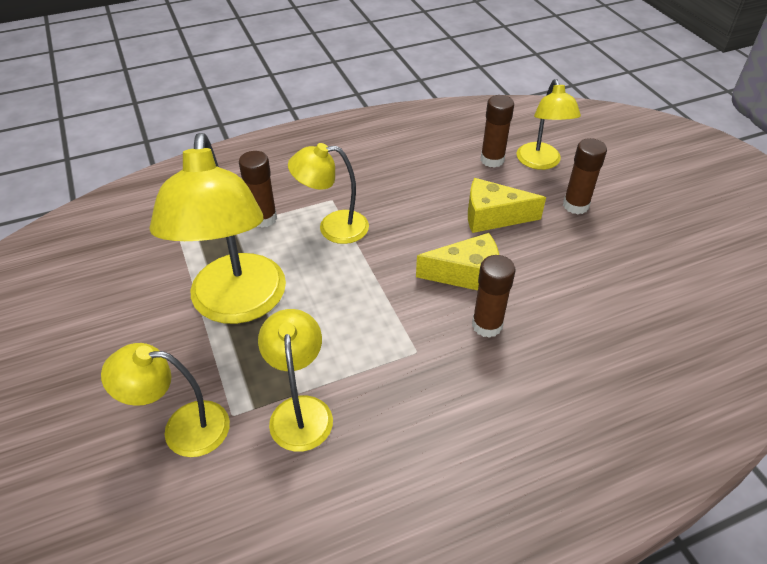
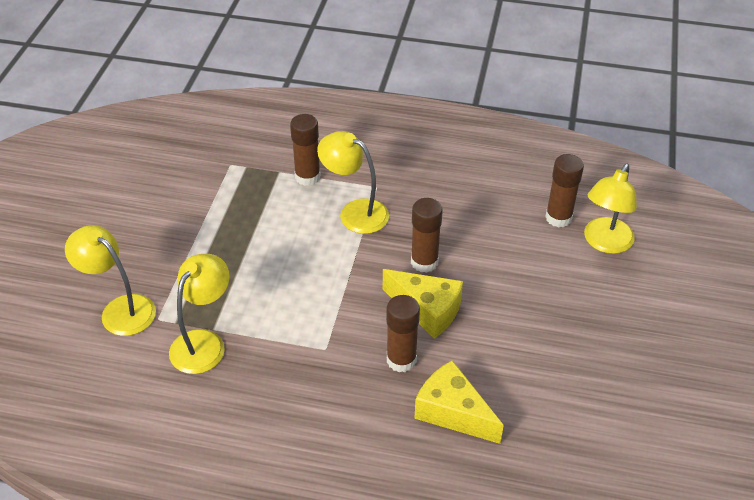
camera: 35 degrees right, 0 degrees up
yellow lamp [149,133,286,324] -> none
yellow cheese [468,178,546,233] -> yellow cheese moved to [414,360,504,444]
brown glue stick [563,138,607,214] -> brown glue stick moved to [411,198,443,273]

